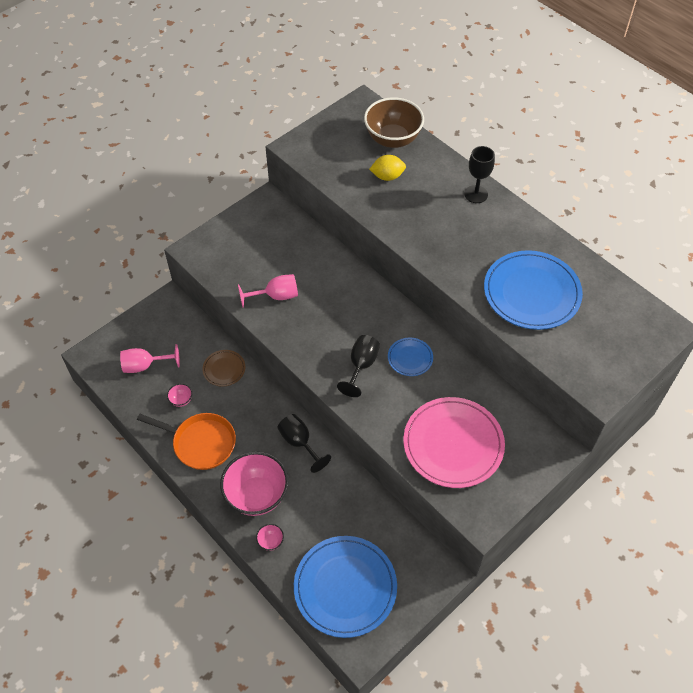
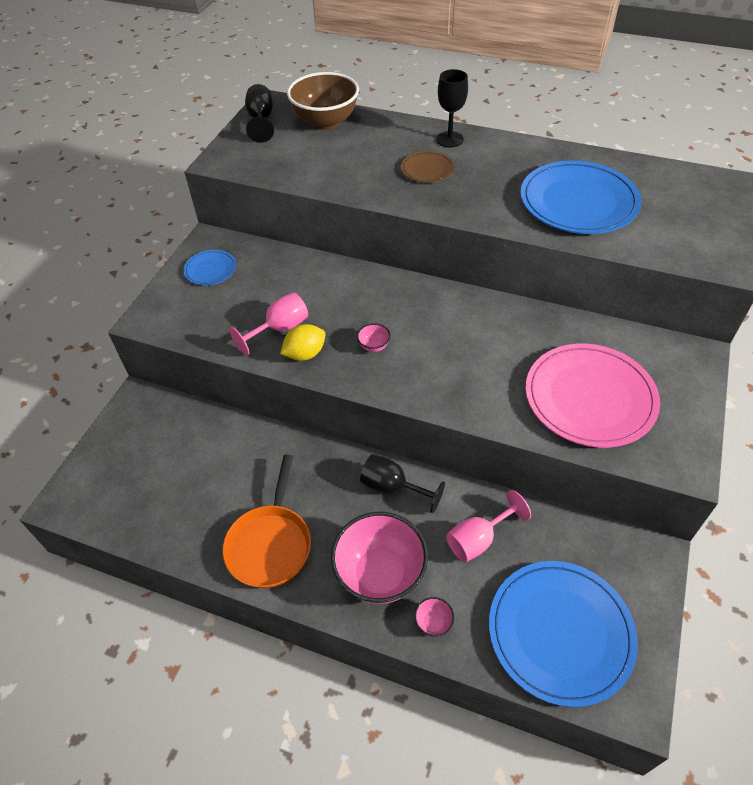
camera: 25 degrees left, 5 degrees down
pink goblet [120,344,180,373] -> pink goblet moved to [446,490,531,562]
orange pan [137,413,236,470] -> orange pan turned 105 degrees clockwise [222,455,311,588]
pink bowl [167,384,192,407] -> pink bowl moved to [357,323,391,352]
brown plate [202,350,245,386] -> brown plate moved to [401,151,454,183]
black goblet [337,335,380,397] -> black goblet moved to [245,84,274,143]
yellow lemon [369,155,406,181] -> yellow lemon moved to [280,324,326,361]
blue plate [388,338,433,376] -> blue plate moved to [184,250,236,285]

